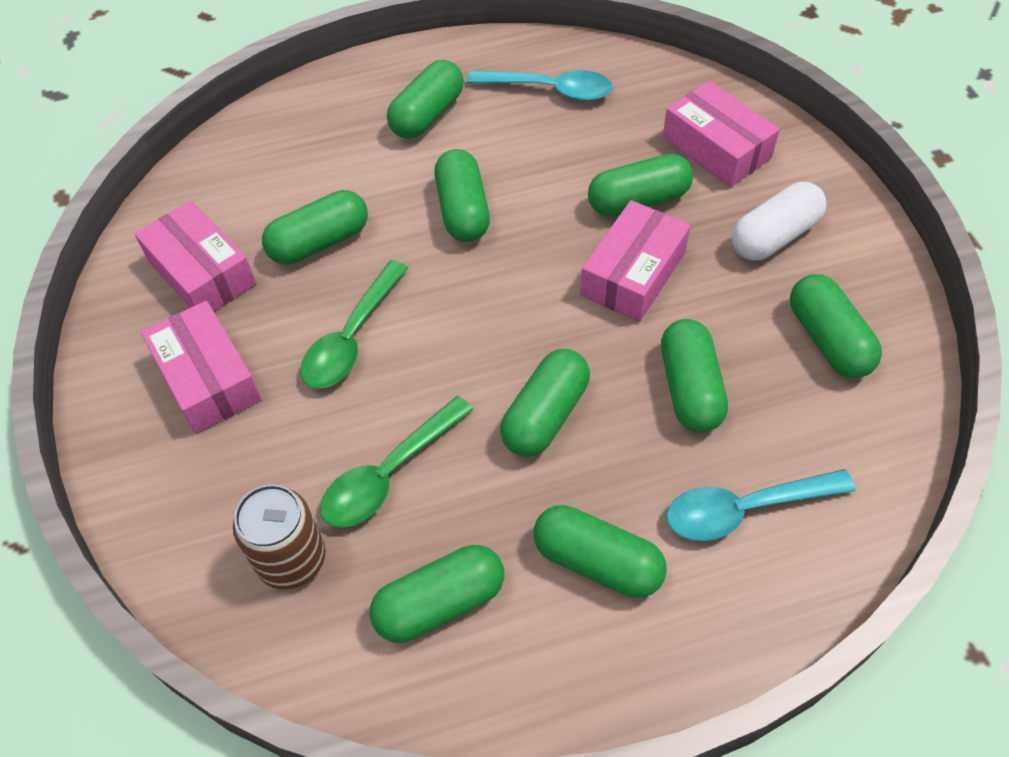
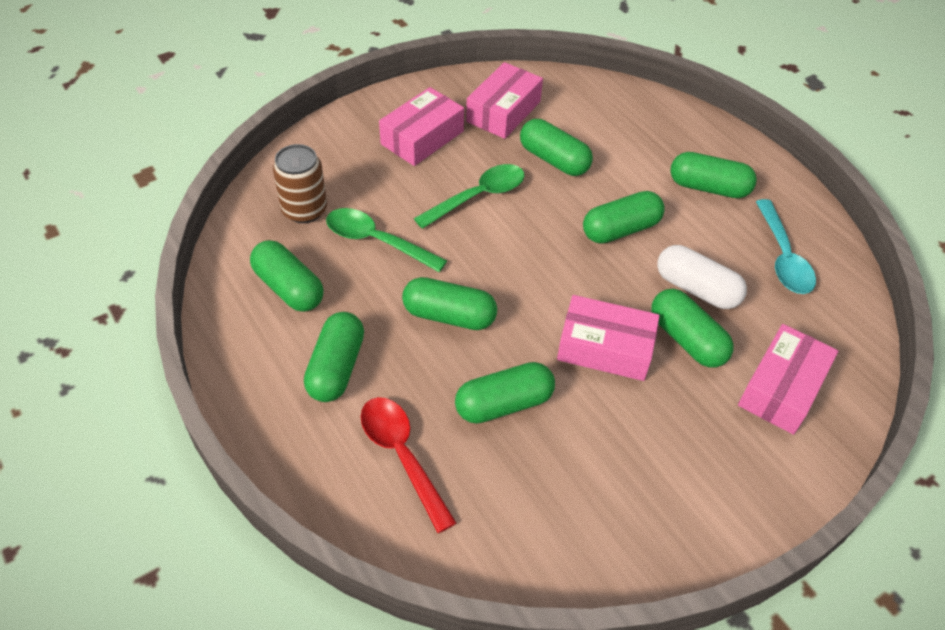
camera: 70 degrees right, 5 degrees down
green spoon [300,260,408,389] -> green spoon turned 135 degrees clockwise [414,164,524,229]
turquoise spoon [666,469,856,541] -> red spoon [361,397,456,533]
white capsule [732,182,827,261] -> white capsule moved to [657,245,747,309]
green capsule [790,274,882,378] -> none

